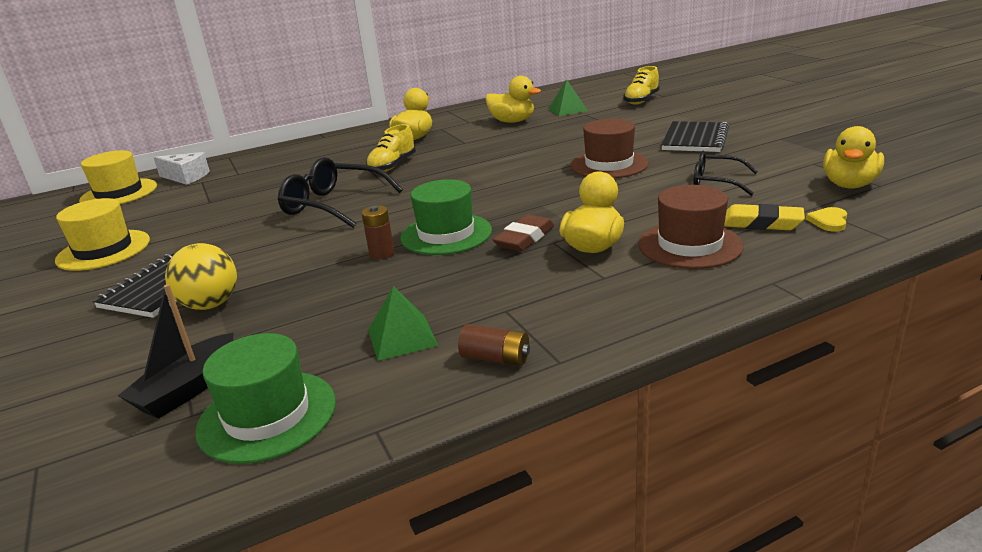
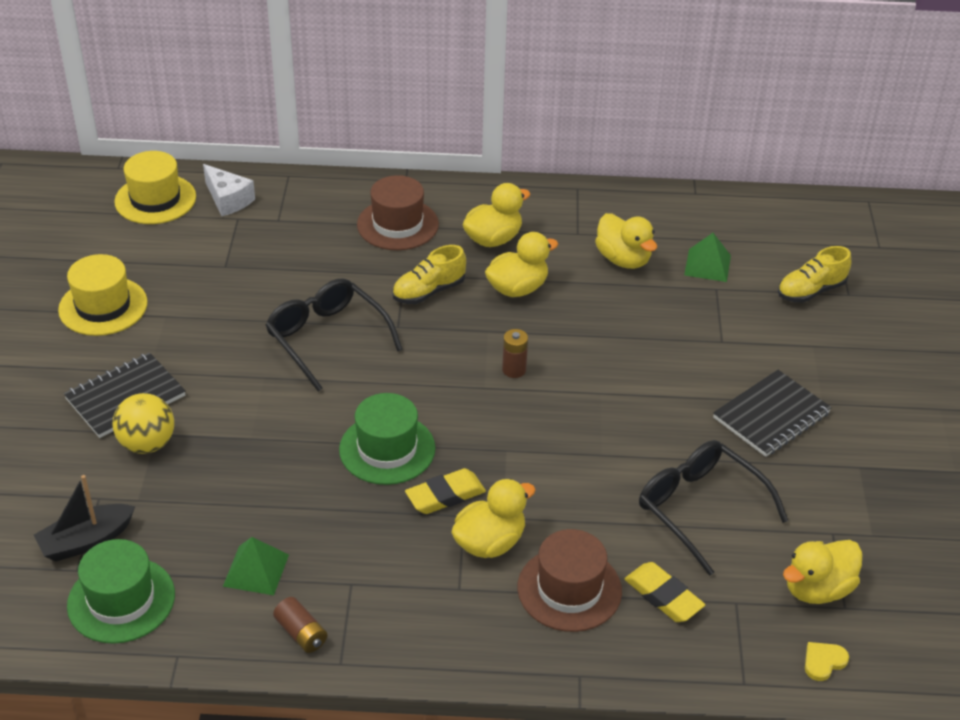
camera: 25 degrees right, 15 degrees up
brown battery [361,205,395,259] -> brown battery moved to [502,329,528,378]
brown eraser [493,214,554,252] -> yellow eraser [405,468,486,514]
brown hat [570,119,649,178] -> brown hat moved to [357,175,439,250]
black glasses [693,151,758,196] -> black glasses [639,440,789,576], size x1.57
yellow heart [806,207,847,232] -> yellow heart moved to [805,642,849,681]
none -> yellow duck [485,232,558,297]

